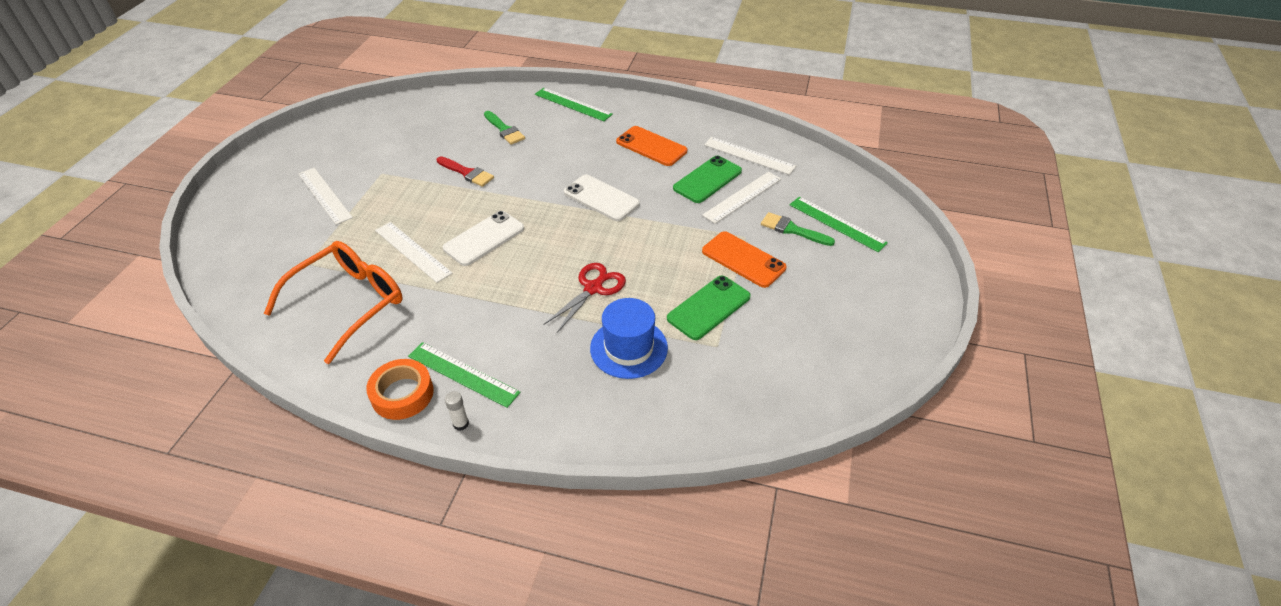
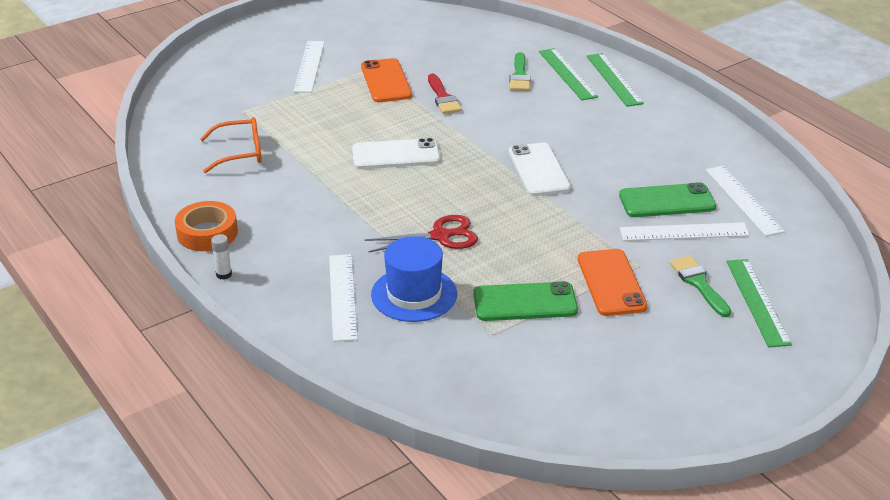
camera: 40 degrees right, 10 degrees down
orange glasses [264,241,403,364] -> orange glasses [200,117,262,173], size x0.61
white ruler [375,222,452,283] -> white ruler moved to [329,254,358,342]
green ruler [408,342,520,408] -> green ruler moved to [539,48,598,100]
orange phone [616,126,687,166] -> orange phone moved to [361,58,412,102]

